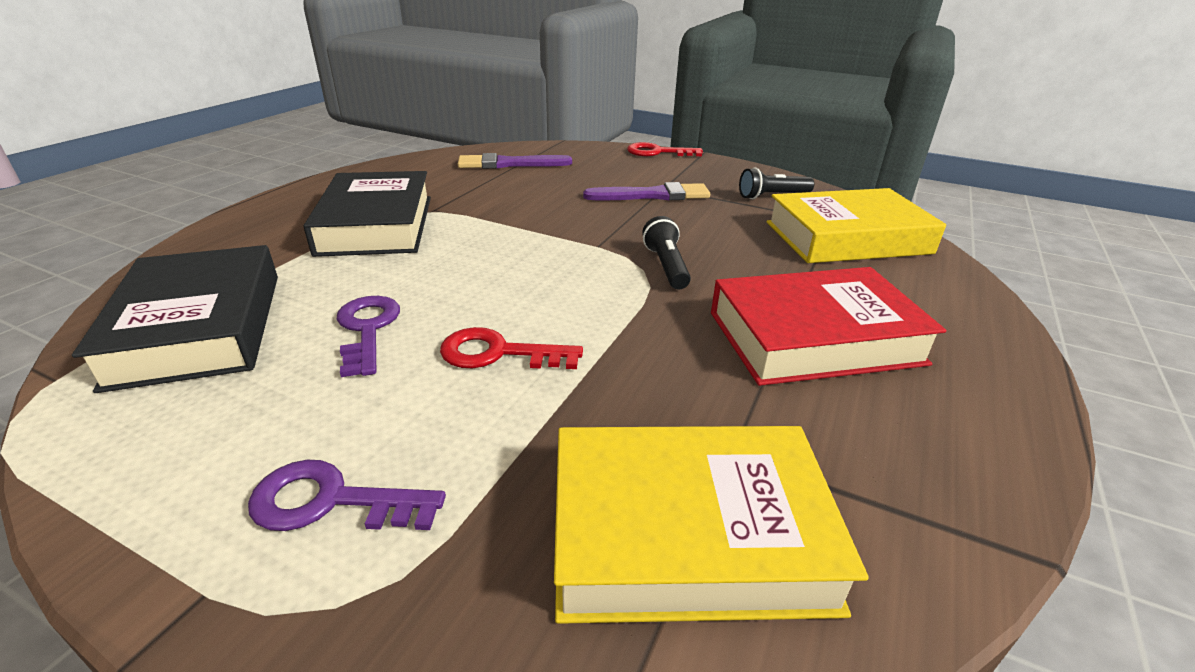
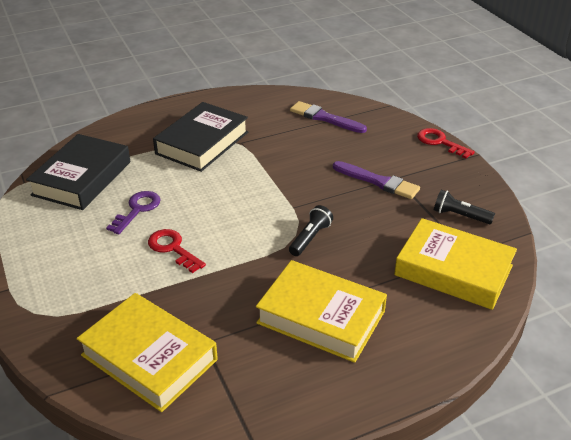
camera: 40 degrees right, 5 degrees up
purple key [248,460,446,531] -> none
red book [711,267,946,386] -> yellow book [256,260,387,363]

